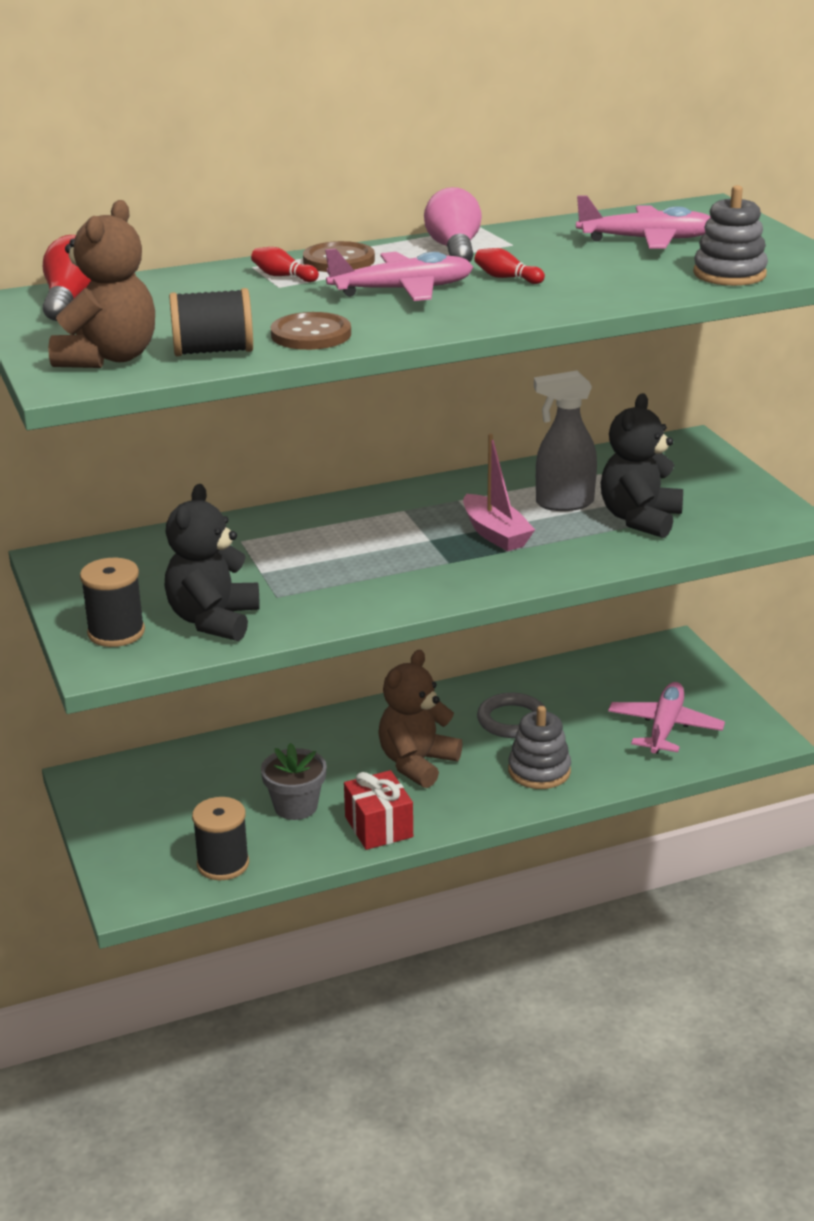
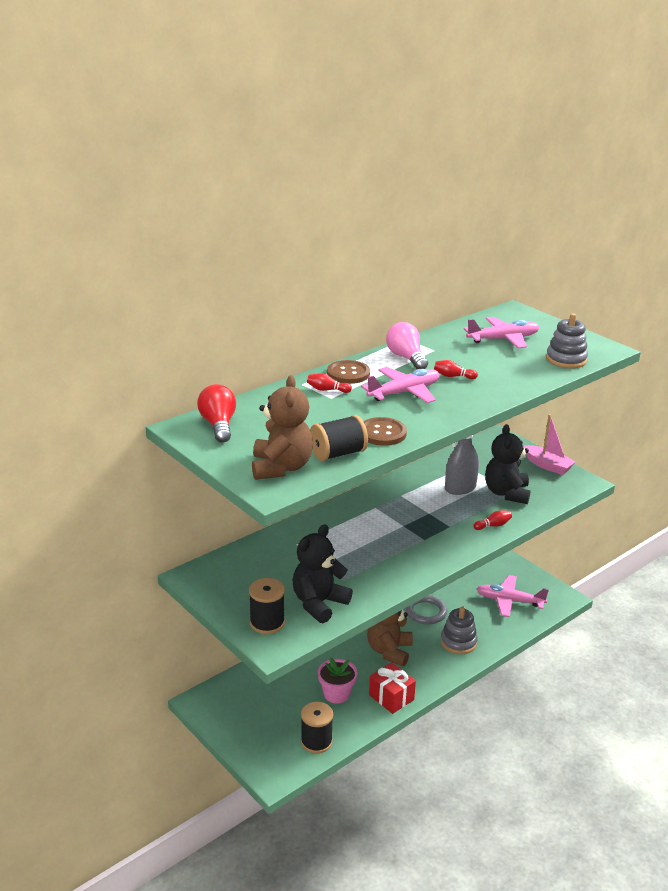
camera: 20 degrees left, 0 degrees up
black teddy bear [165,484,260,641] -> black teddy bear turned 45 degrees clockwise [293,524,353,623]
grey flower pot [261,743,327,820] -> pink flower pot [318,657,357,704]
pink boat [463,434,535,551] -> pink boat moved to [524,414,575,475]
pink plane [608,682,725,754] -> pink plane turned 75 degrees counterclockwise [477,575,549,617]
none -> red bowling pin [473,510,512,530]

